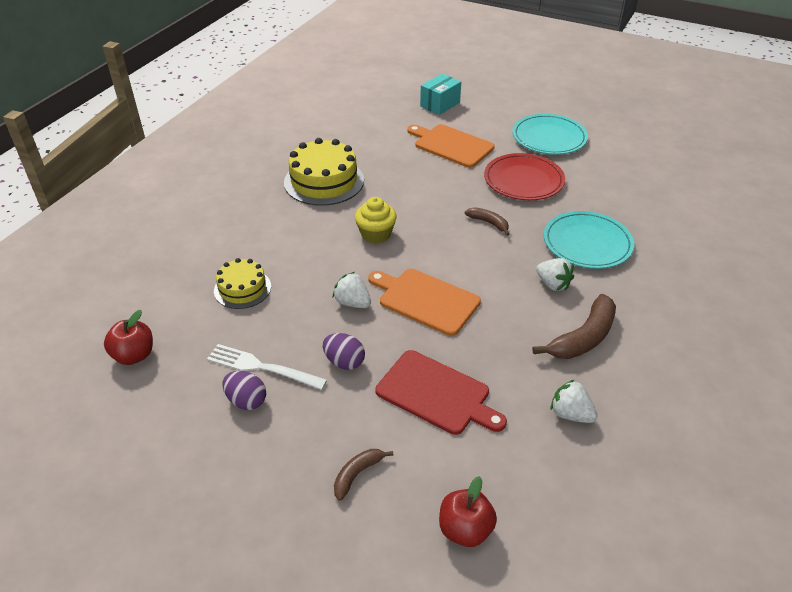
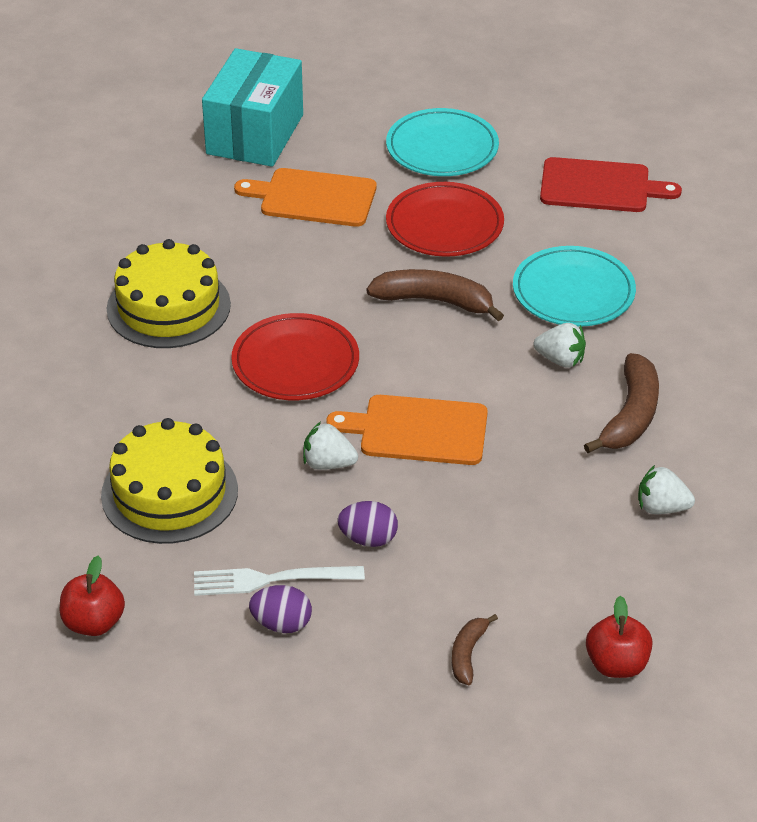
camera: 25 degrees left, 0 degrees up
yellow cake [214,258,271,309] -> yellow cake [101,418,238,544], size x1.66
yellow cupcake [355,197,397,244] -> red plate [231,313,359,400]
red cutting board [375,350,507,435] -> red cutting board moved to [540,157,682,212]
turquoise box [420,74,461,115] -> turquoise box [202,48,303,167], size x1.77
brown banana [465,207,510,236] -> brown banana [366,269,504,321], size x1.79

